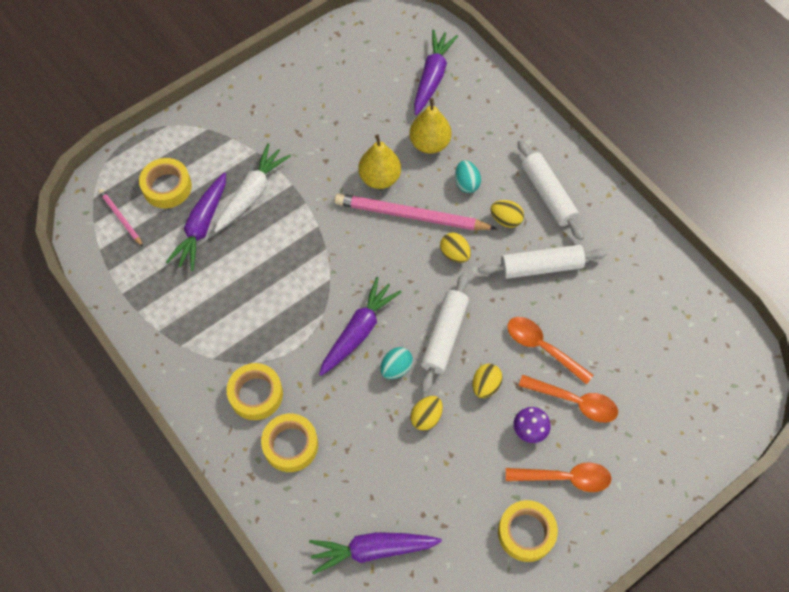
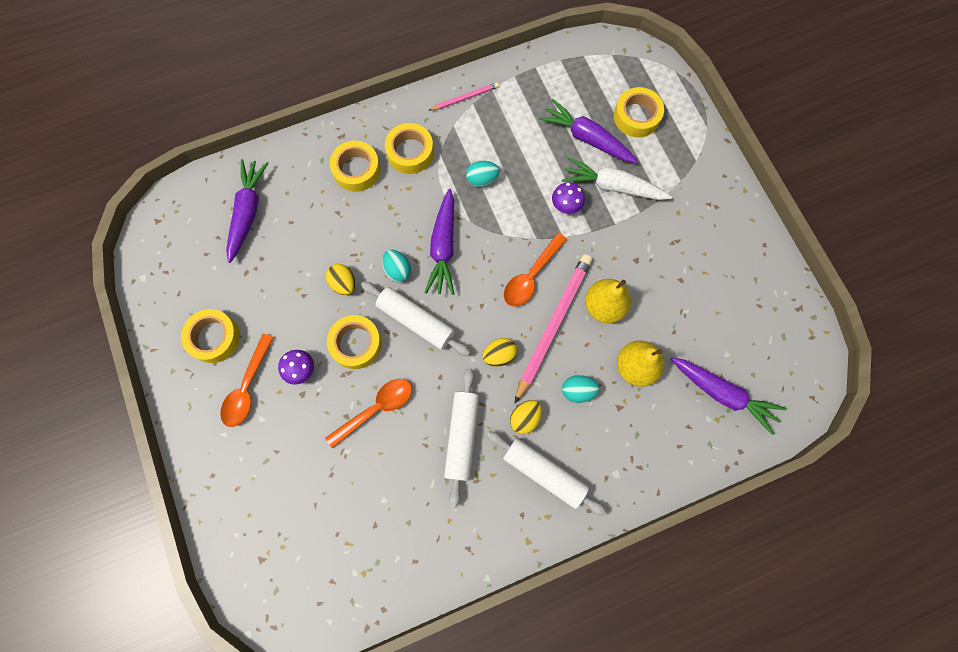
camera: 105 degrees right, 10 degrees up
pink pencil [98,189,143,247] -> pink pencil moved to [428,82,499,111]
white carrot [214,143,291,232] -> white carrot turned 150 degrees clockwise [562,157,672,200]
purple carrot [319,277,402,376] -> purple carrot turned 45 degrees clockwise [424,189,454,295]
yellow egg [472,364,503,398] -> yellow tape [327,315,382,369]
white rolling pin [518,140,584,240] -> white rolling pin turned 45 degrees clockwise [486,431,607,516]
orange spoon [519,375,618,423] -> orange spoon moved to [504,233,567,307]
none -> turquoise egg [466,161,500,187]
none -> purple mushroom [552,182,585,214]

